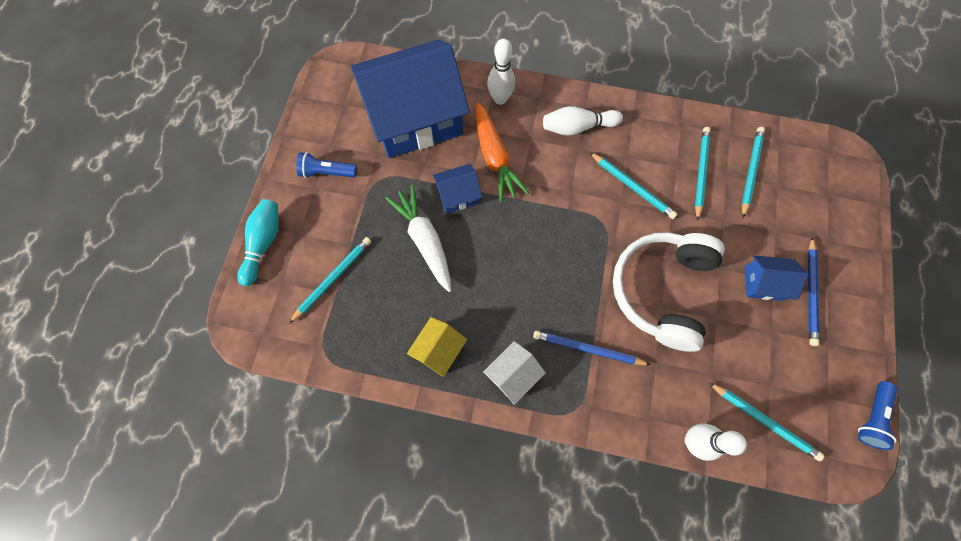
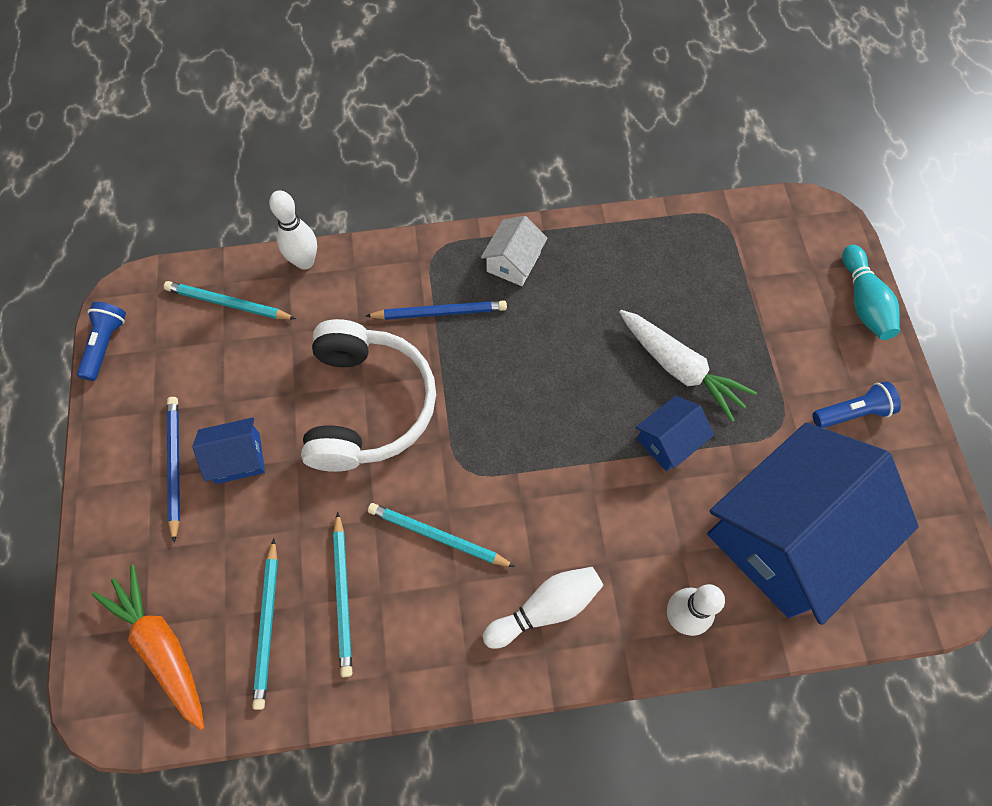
camera: 160 degrees right, 5 degrees down
turquoise pencil [289,237,371,324] -> none
yellow house [407,317,467,377] -> none
orange carrot [476,103,529,203] -> orange carrot moved to [92,565,204,730]

